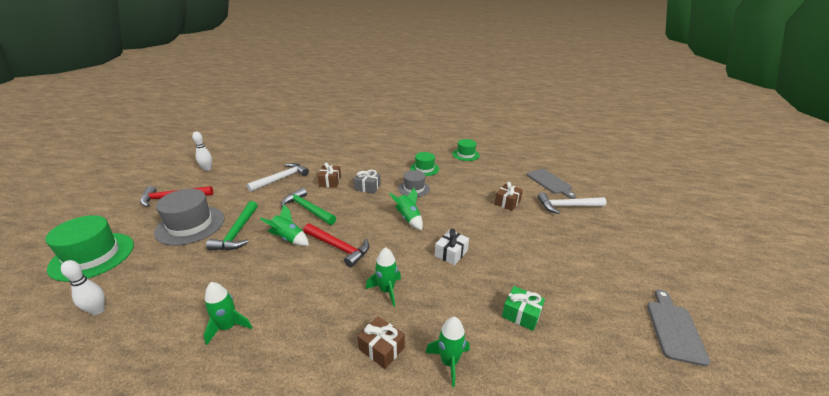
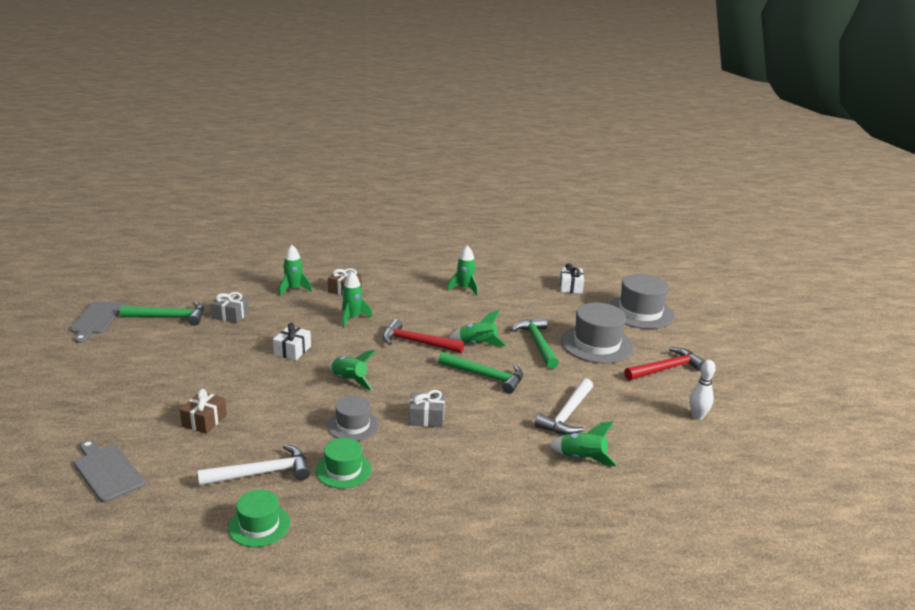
camera: 165 degrees right, 5 degrees down
green hat [45,215,134,282] -> grey hat [608,274,675,329]
white bowling pin [61,260,105,315] -> white gift [560,263,584,294]
brown gift [318,163,341,188] -> none
green gift [502,286,545,331] -> grey gift [210,292,249,323]
white hammer [538,192,606,214] -> white hammer moved to [198,444,310,486]
none -> green hammer [120,301,204,326]
none -> green rocket [549,421,617,466]

